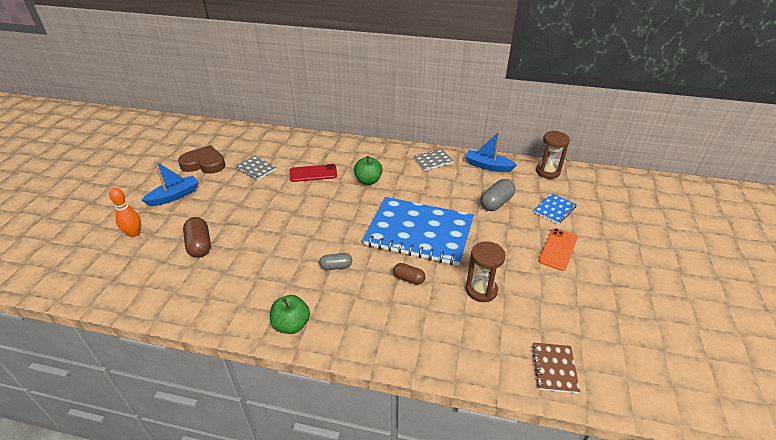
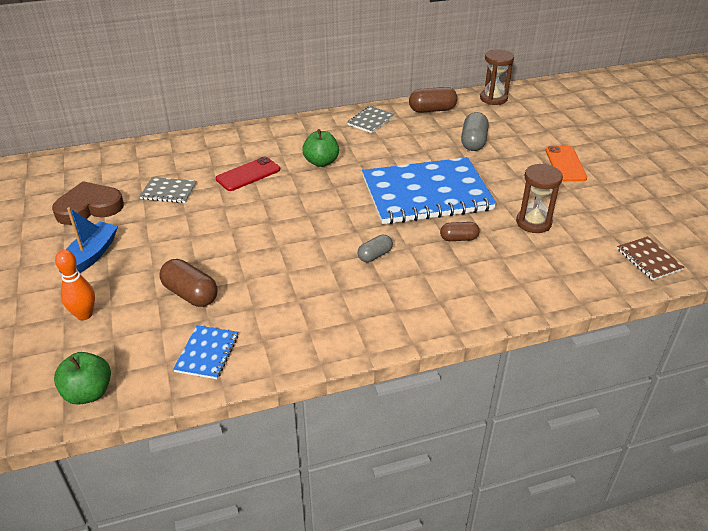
camera: 30 degrees left, 0 degrees up
green apple [270,295,310,334] -> green apple moved to [54,352,111,405]
blue boat [465,131,517,172] -> brown capsule [409,87,458,113]
blue notebook [533,193,577,224] -> blue notebook moved to [173,325,238,379]

